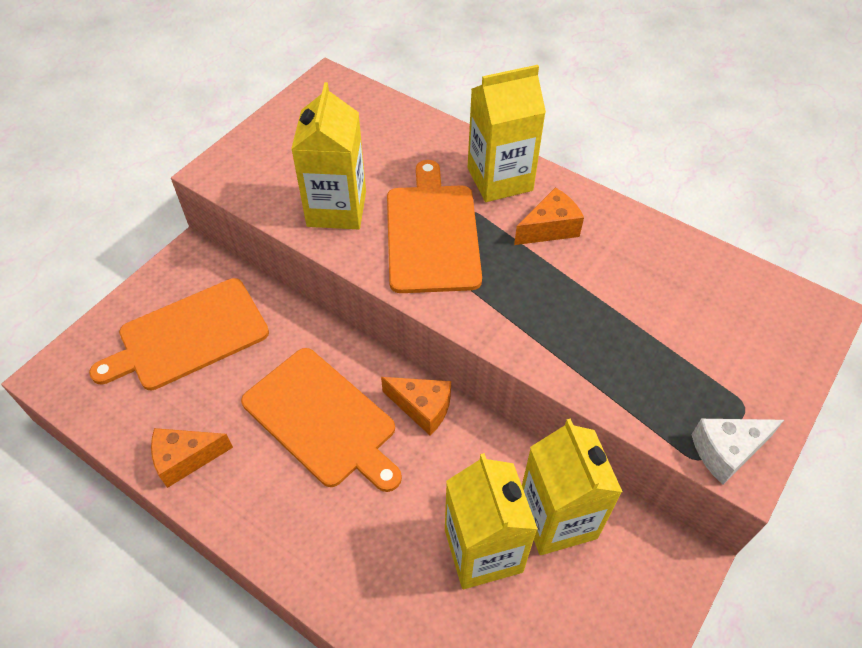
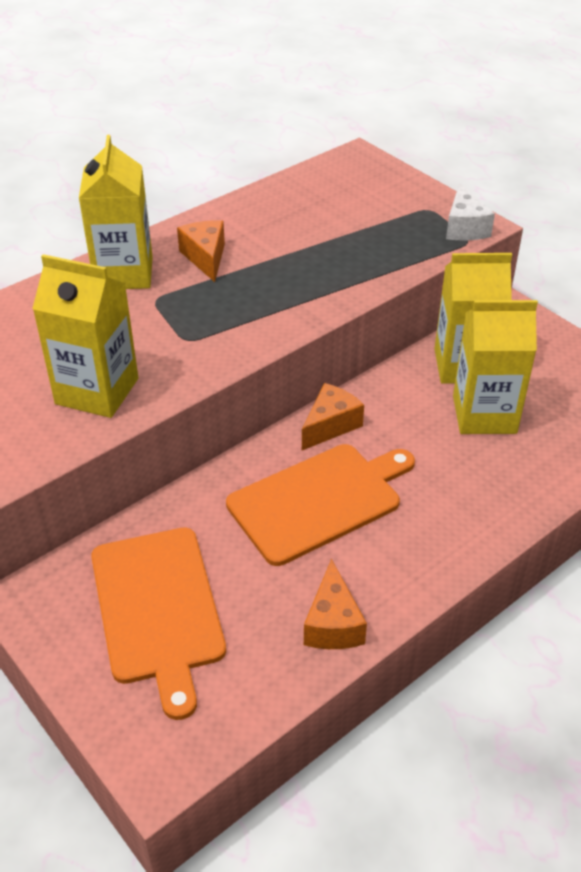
camera: 75 degrees left, 10 degrees down
orange cutting board [387,160,482,293] -> none

